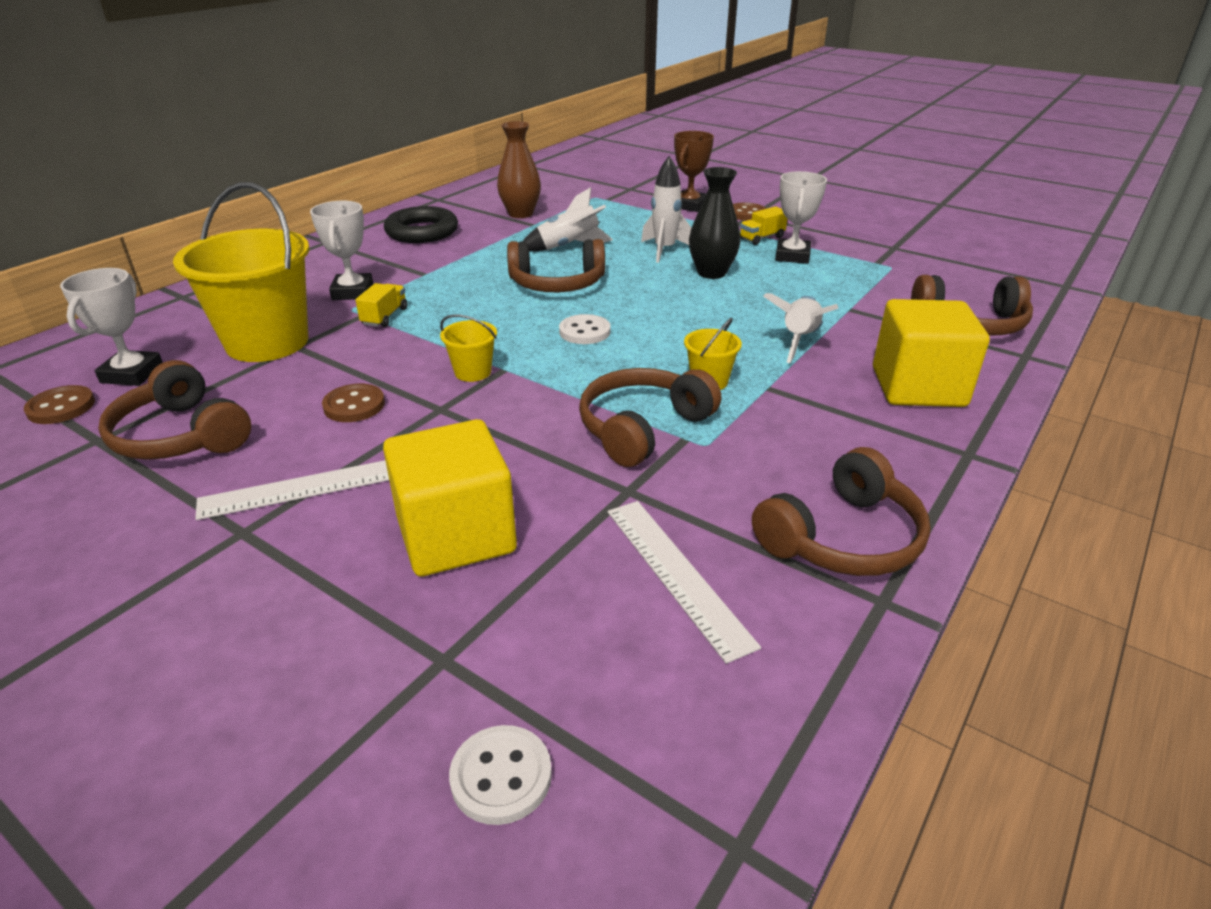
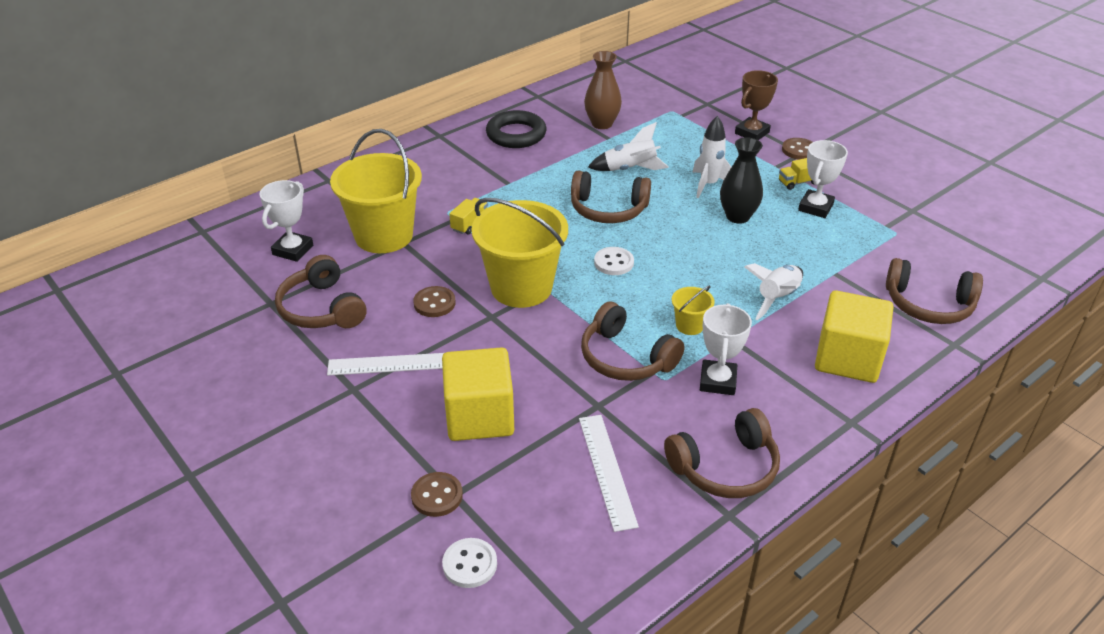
camera: 15 degrees right, 5 degrees up
brown button [24,385,95,424] -> brown button moved to [411,472,463,517]
white trophy [310,201,373,300] -> white trophy moved to [700,303,752,395]
yellow bucket [440,314,497,382] -> yellow bucket [471,198,568,308], size x2.31
brown headphones [579,368,721,467] -> brown headphones turned 105 degrees counterclockwise [581,301,685,381]

